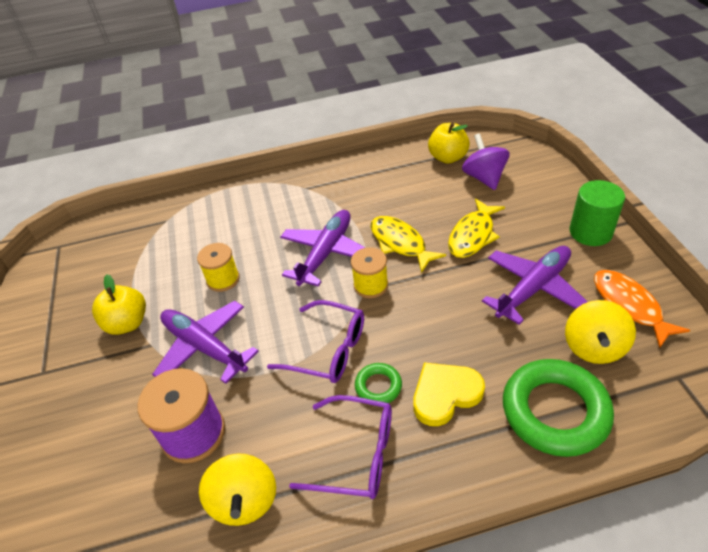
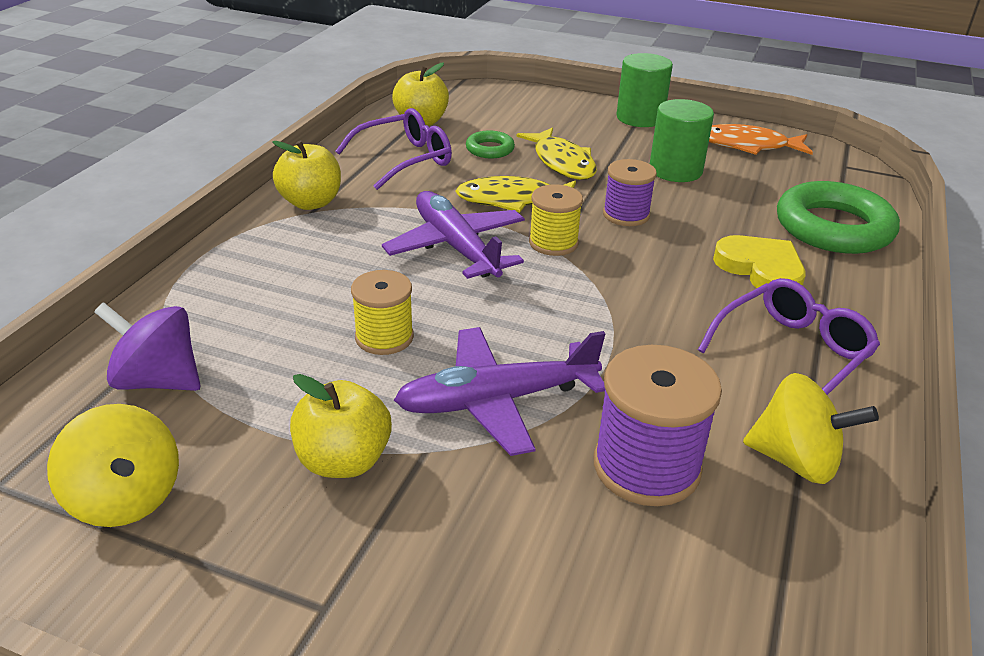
camera: 60 degrees left, 10 degrees down
purple glasses [267,300,364,383] -> purple glasses moved to [335,108,452,190]
green ring [355,363,402,403] -> green ring moved to [466,130,515,158]
yellow heart [413,363,485,426] -> yellow heart turned 135 degrees clockwise [713,235,806,288]
purple spinning top [462,133,510,190] -> purple spinning top moved to [94,302,201,391]
purple plane [482,246,588,325] -> green cylinder [650,99,714,182]
yellow spinning top [565,300,636,364] -> yellow spinning top moved to [47,404,179,527]
none -> yellow apple [272,140,341,210]
none -> purple spool [603,159,657,226]

